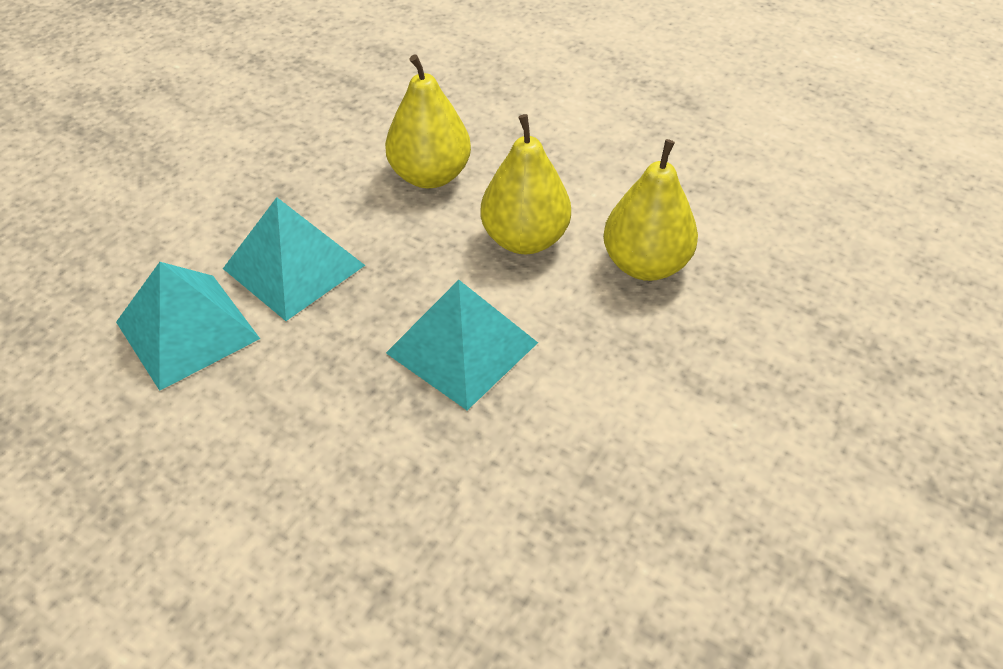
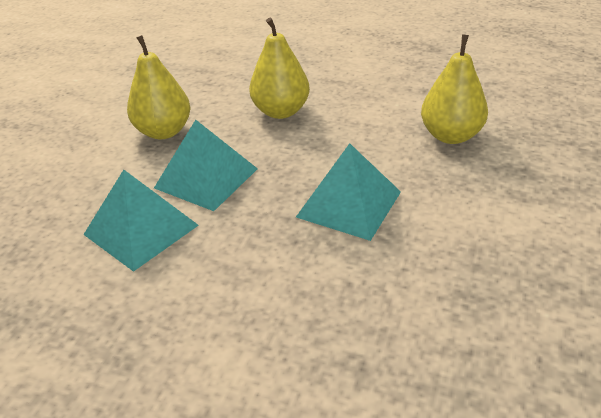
camera: 10 degrees left, 10 degrees down
yellow pear [481,114,571,254] -> yellow pear moved to [127,35,191,139]

